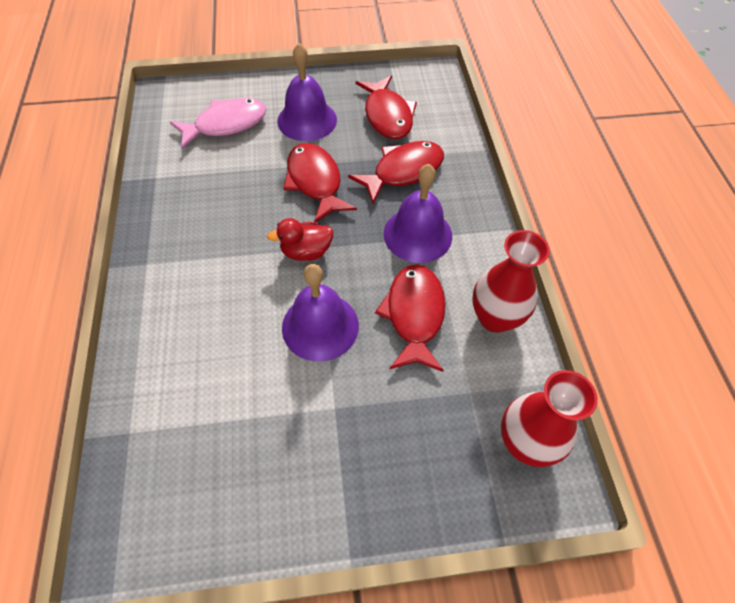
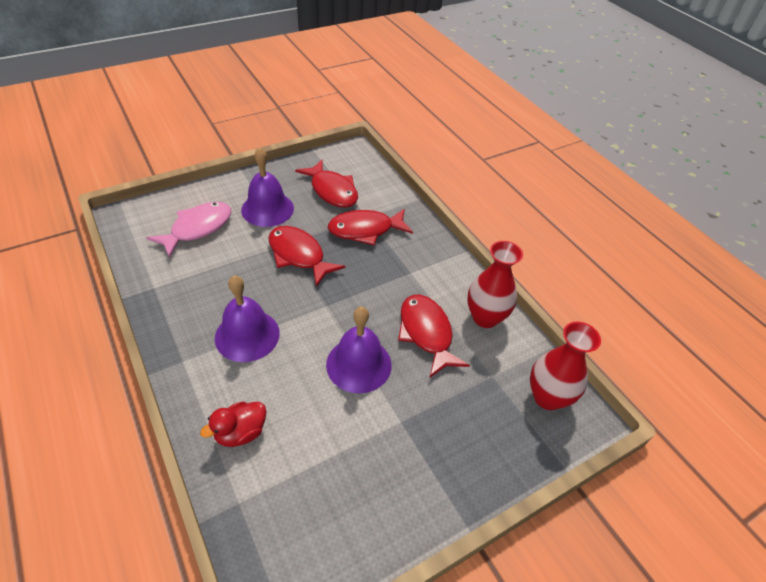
camera: 25 degrees left, 10 degrees down
red duck [267,218,334,261] -> red duck moved to [200,402,266,447]
red fish [348,141,444,204] -> red fish turned 135 degrees counterclockwise [328,209,413,245]
purple bell [384,164,452,263] -> purple bell moved to [215,275,280,362]

